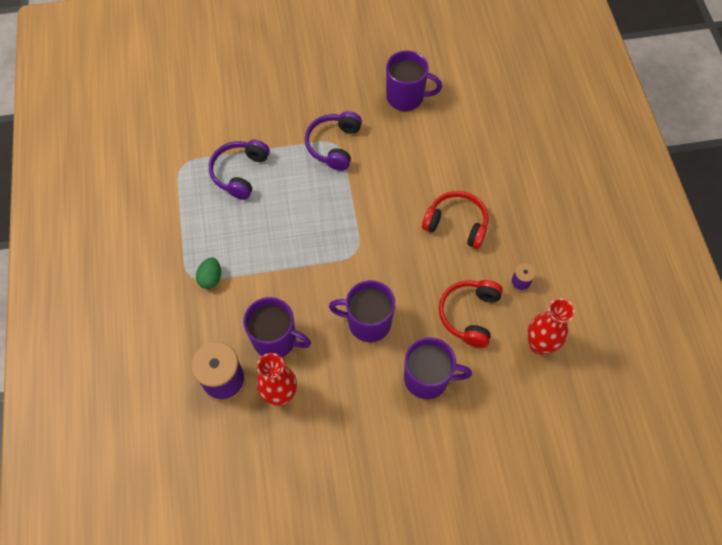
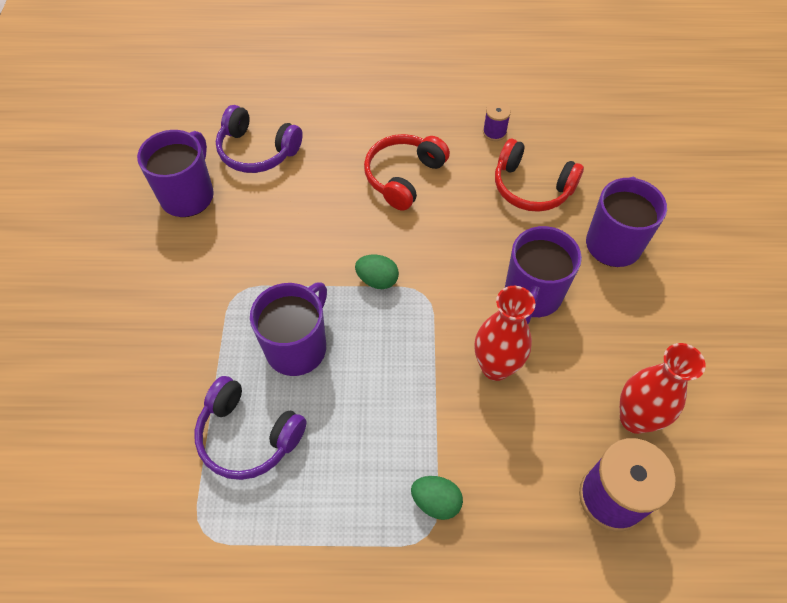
camera: 80 degrees left, 5 degrees down
purple mug [243,297,311,357] -> purple mug moved to [250,282,327,376]
purple headphones [305,111,362,171] -> purple headphones moved to [216,105,303,173]
red vase [527,298,575,355] -> red vase moved to [475,286,535,381]
none -> green egg [355,255,399,289]

